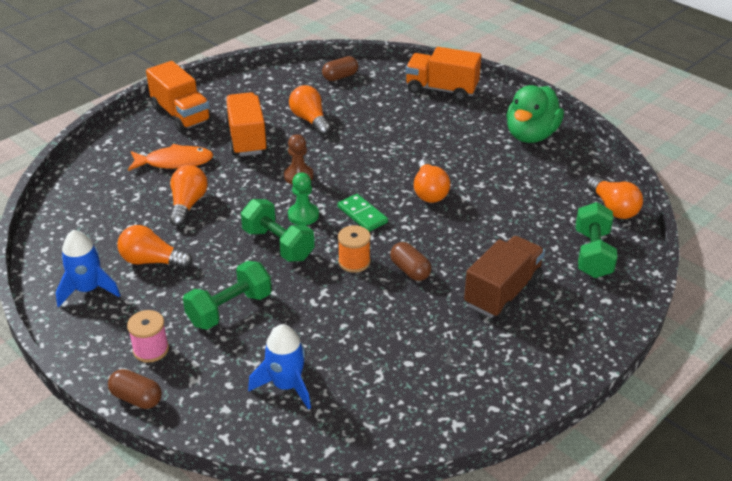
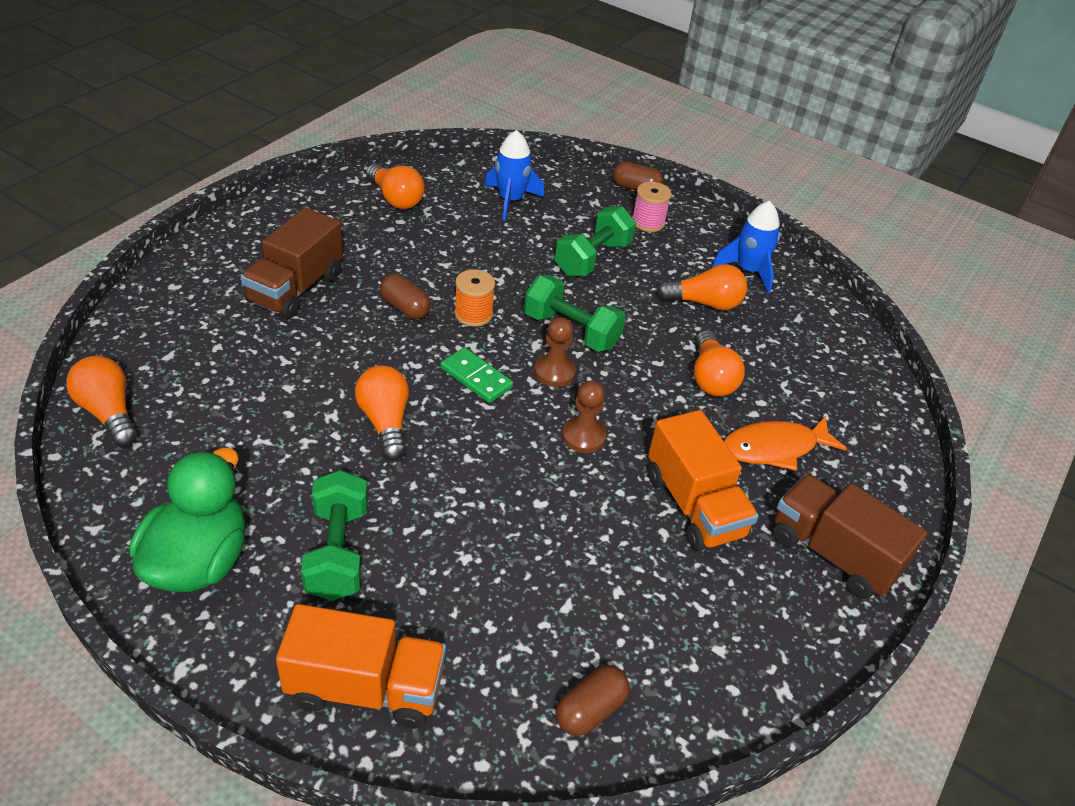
camera: 165 degrees right, 5 degrees up
orange truck [146,61,212,132] -> brown truck [773,474,927,599]
green pawn [288,173,319,225] -> brown pawn [534,317,576,387]
orange light bulb [289,85,331,136] -> orange light bulb moved to [366,164,424,209]
green dumbbell [576,202,618,278] -> green dumbbell moved to [301,470,368,601]

